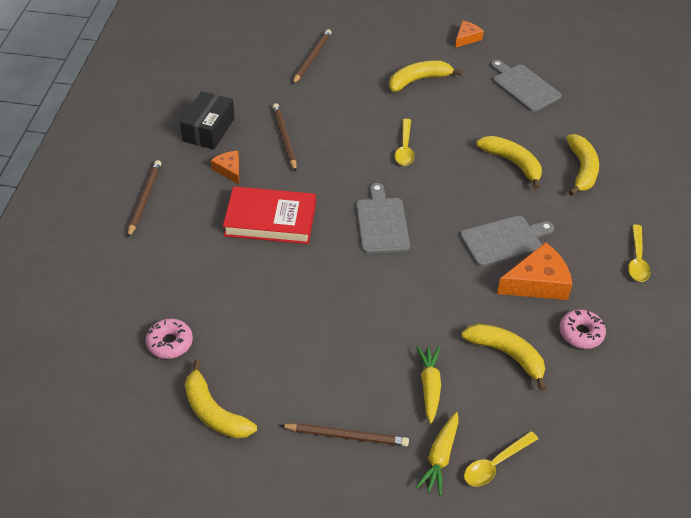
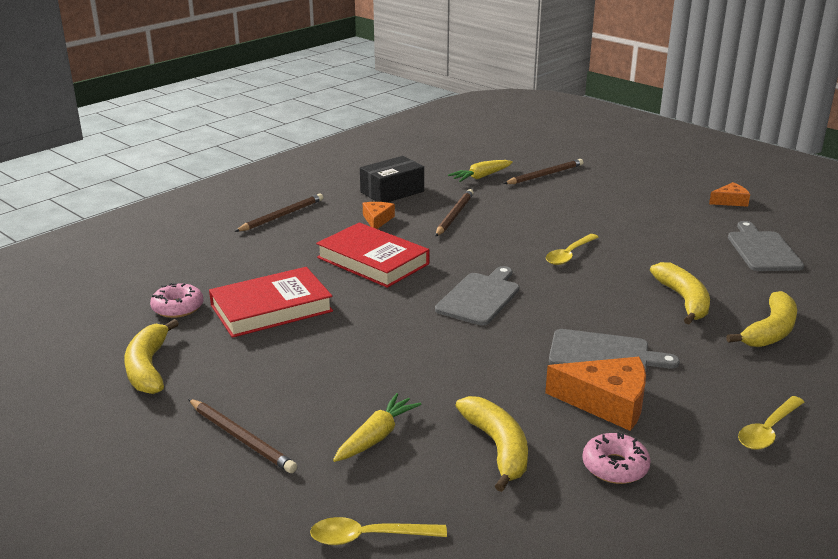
camera: 35 degrees right, 20 degrees down
yellow banana [389,61,463,92] -> none
yellow carrot [416,412,459,496] -> yellow carrot moved to [448,160,513,182]
none -> red book [209,267,333,338]

